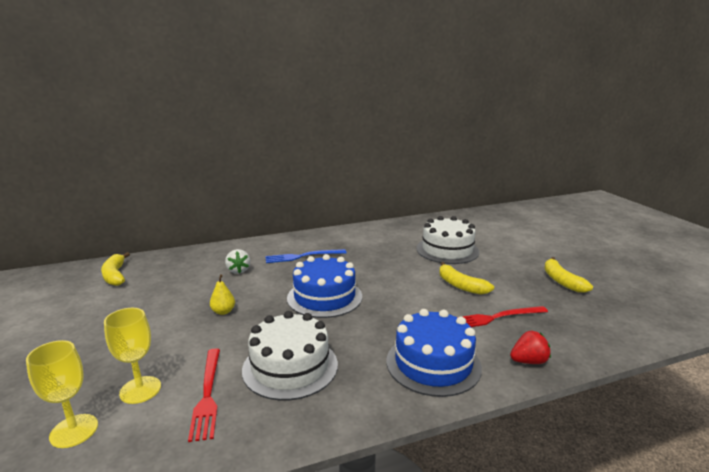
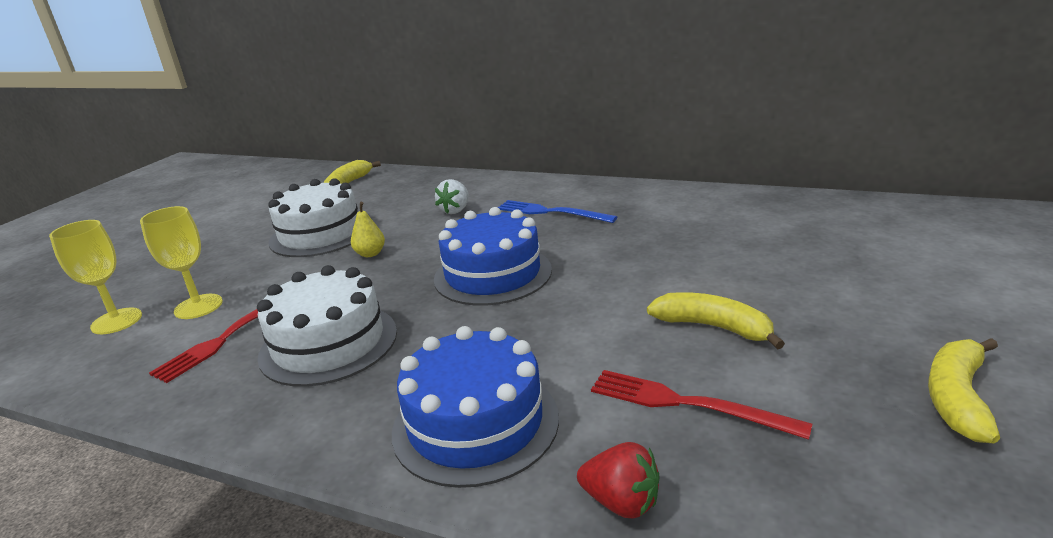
camera: 45 degrees right, 5 degrees up
white cake [416,216,479,264] -> white cake moved to [268,178,358,257]
yellow banana [439,262,494,295] -> yellow banana turned 120 degrees clockwise [647,292,785,349]

